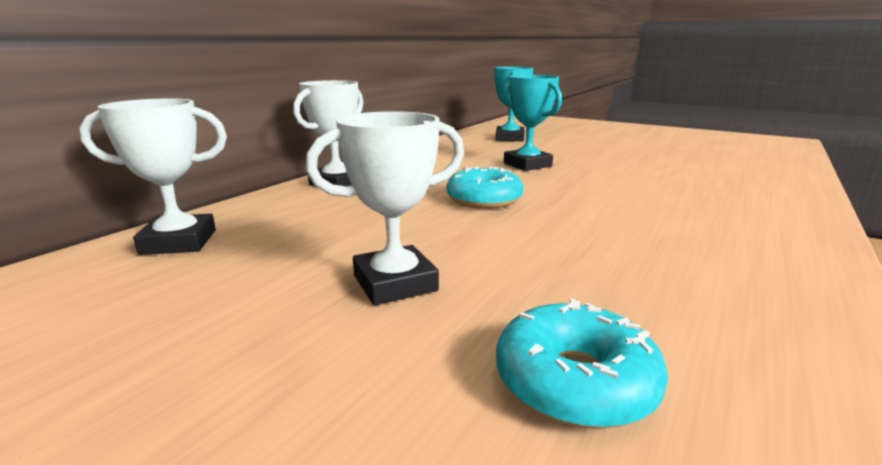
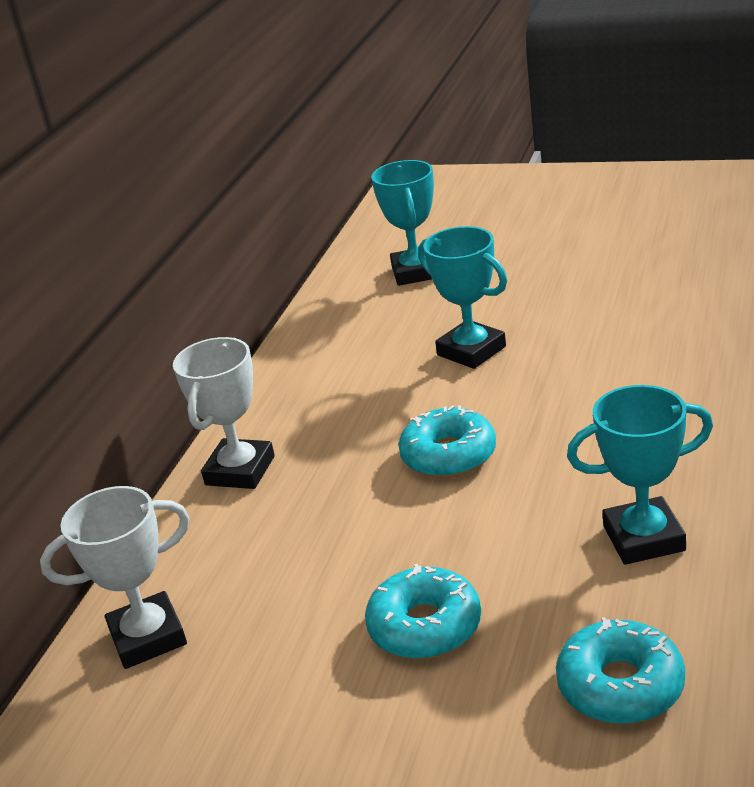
camera: 10 degrees left, 10 degrees up
white trophy [306,111,464,305] -> turquoise donut [365,564,481,659]
none -> turquoise trophy [567,385,713,565]

